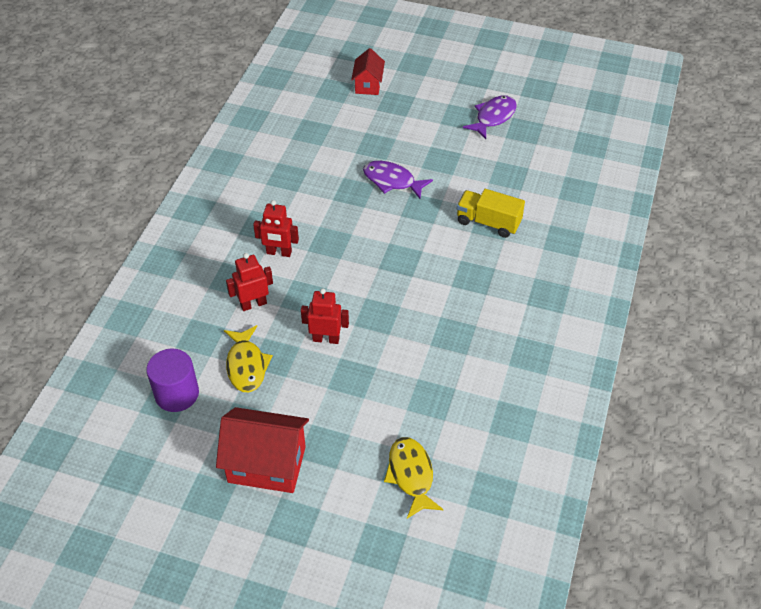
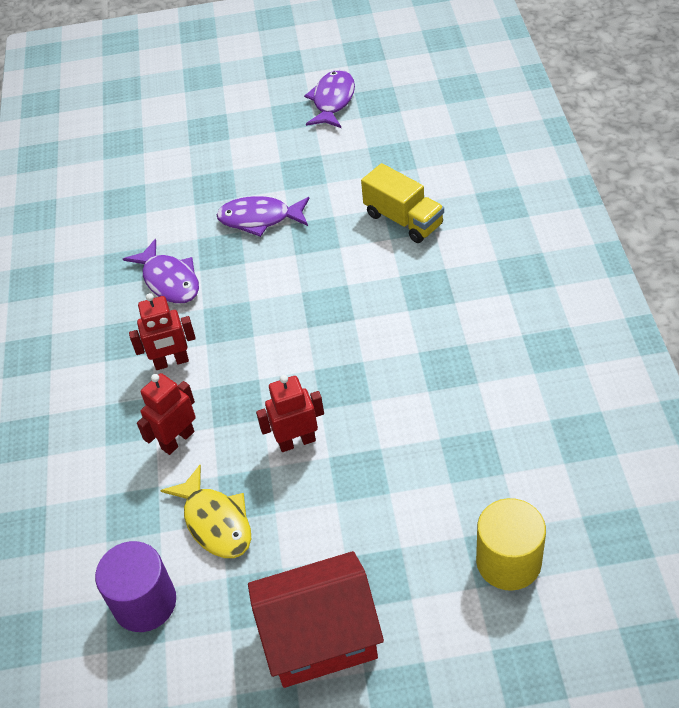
camera: 20 degrees left, 0 degrees up
red house [351,48,385,95] -> none
yellow fish [384,437,444,519] -> yellow cylinder [476,498,546,591]
yellow truck [457,189,525,238] -> yellow truck turned 135 degrees counterclockwise [361,163,444,243]
none -> purple fish [123,239,199,304]

